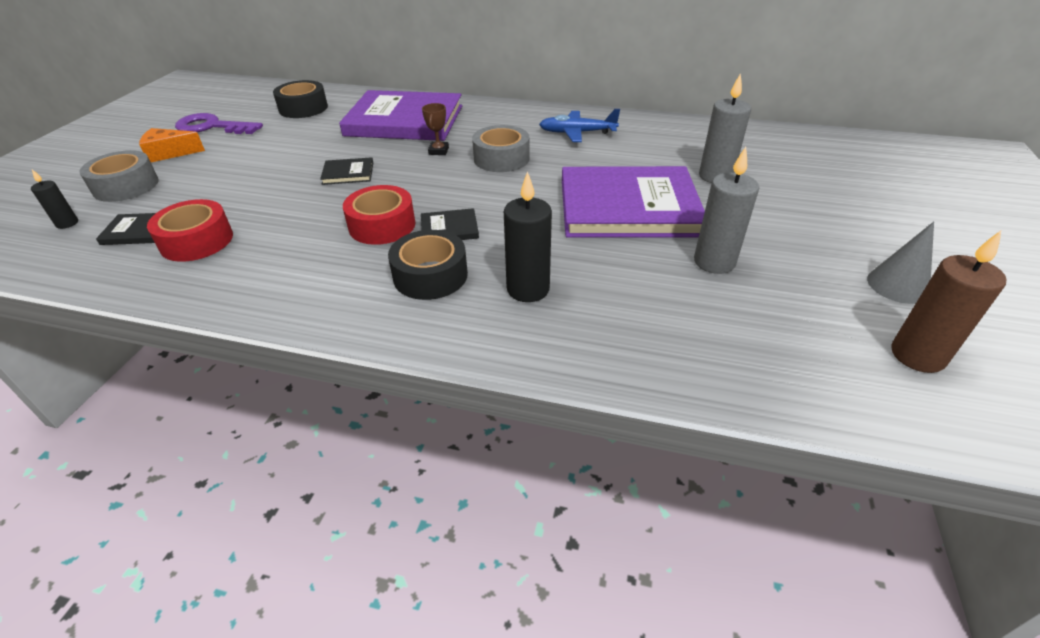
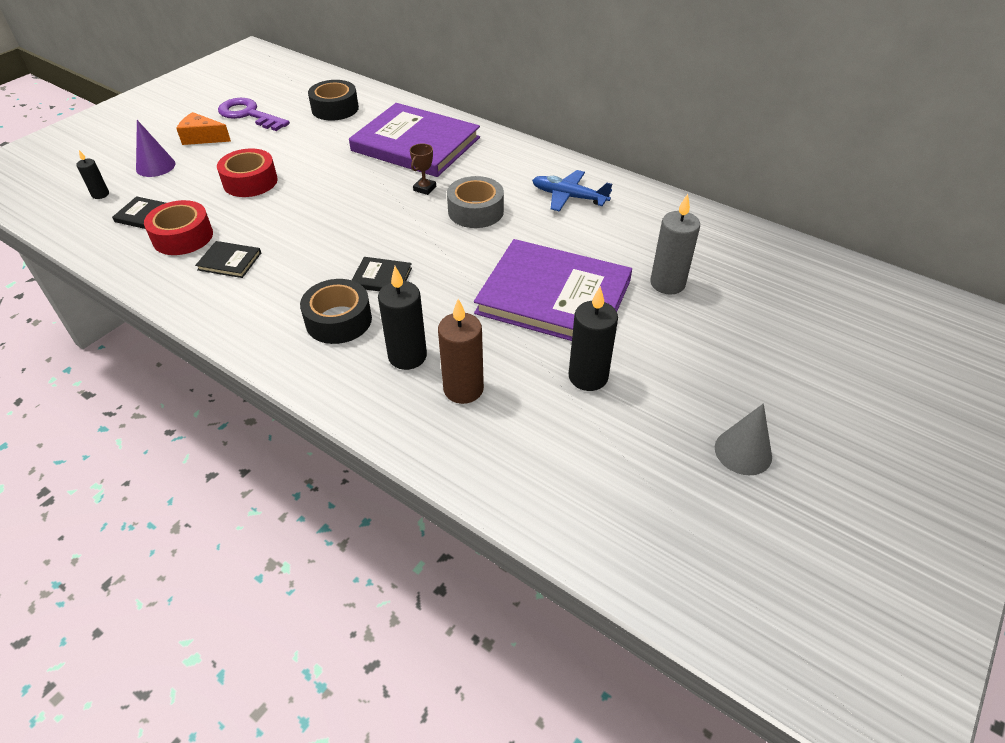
camera: 20 degrees right, 5 degrees up
grey tape [79,150,159,202] -> purple cone [136,120,175,177]
black book [320,157,373,185] -> black book moved to [195,241,261,278]
red tape [343,185,415,245] -> red tape moved to [217,148,278,197]
grey candle [694,147,759,274] -> black candle [569,286,618,391]
brown candle [891,231,1006,373] -> brown candle moved to [438,299,484,404]

